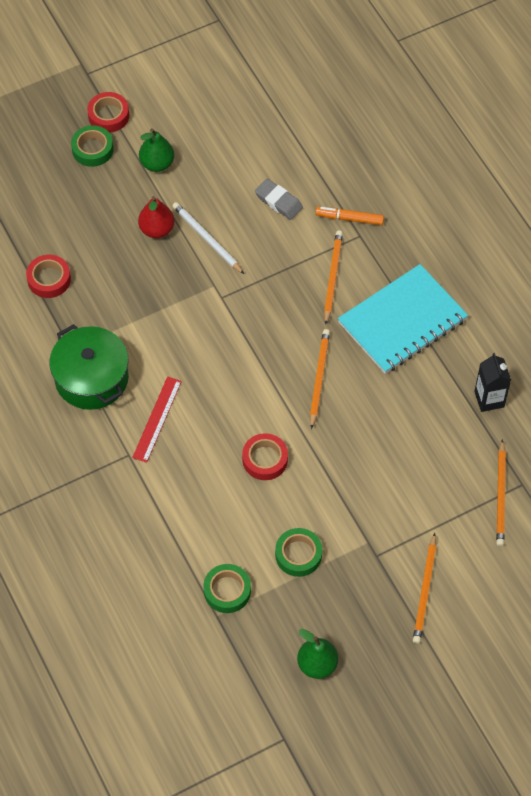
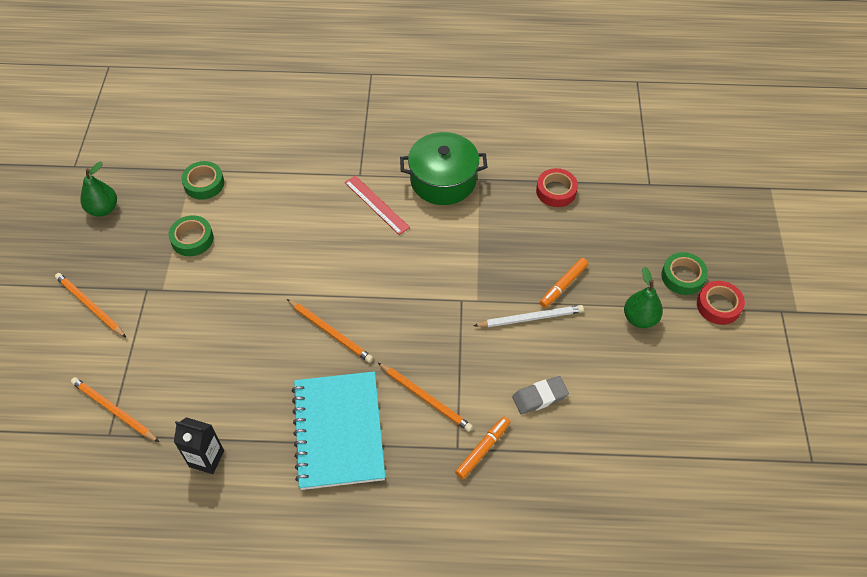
camera: 120 degrees right, 5 degrees down
red pear [138,196,175,238] -> orange marker [540,258,588,308]
red tape [242,433,288,480] -> none

